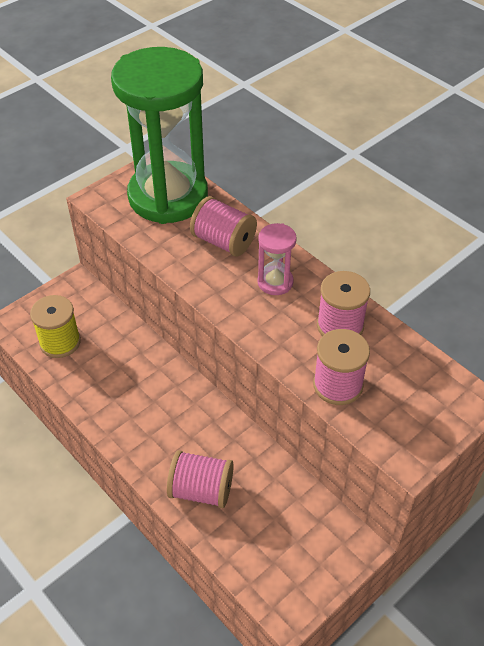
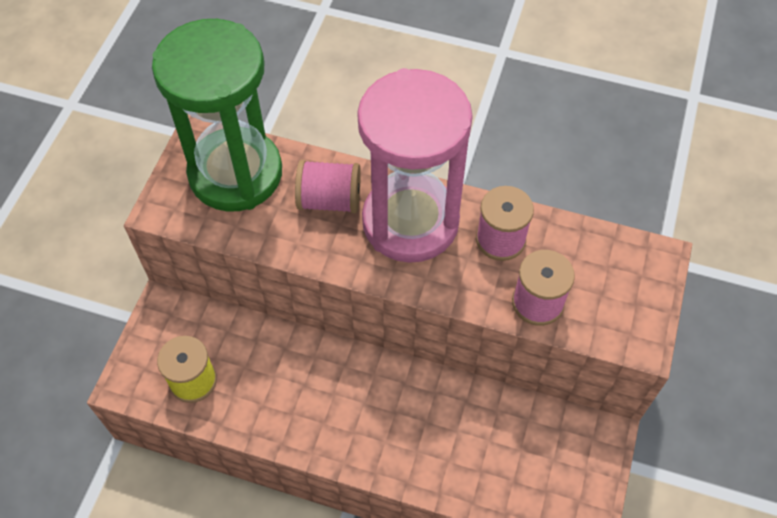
camera: 30 degrees left, 10 degrees up
pink spool [167,450,234,508] -> none
pink hourglass [258,223,297,295] -> pink hourglass [357,68,473,263], size x2.45

